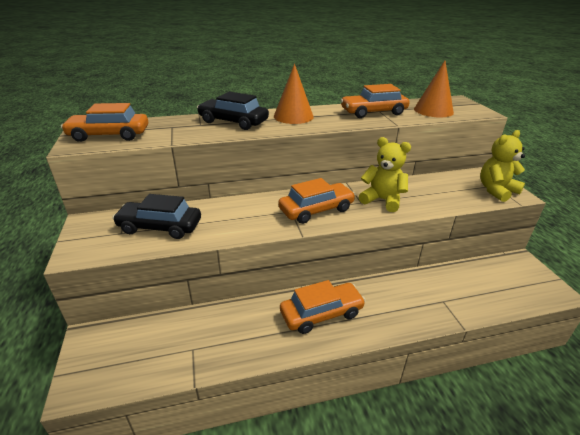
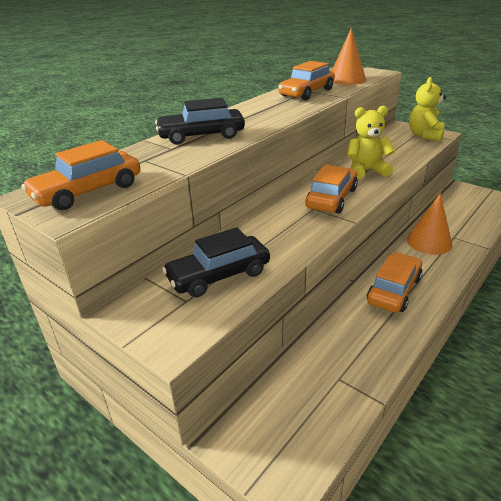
camera: 35 degrees left, 0 degrees up
orange cone [274,64,314,124] -> orange cone moved to [407,193,453,255]

